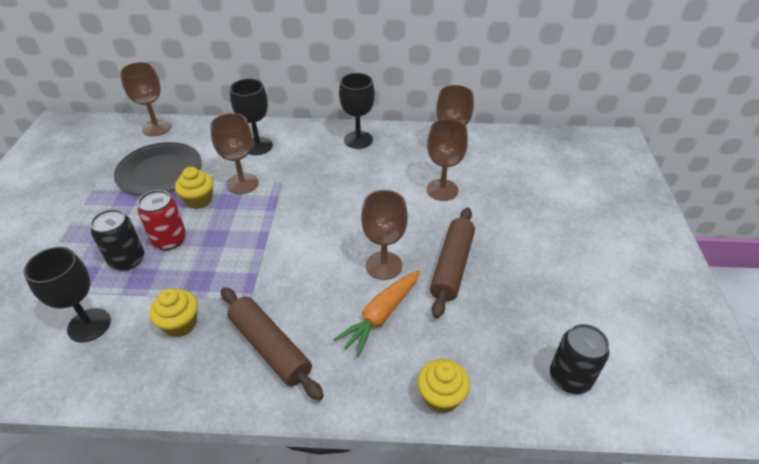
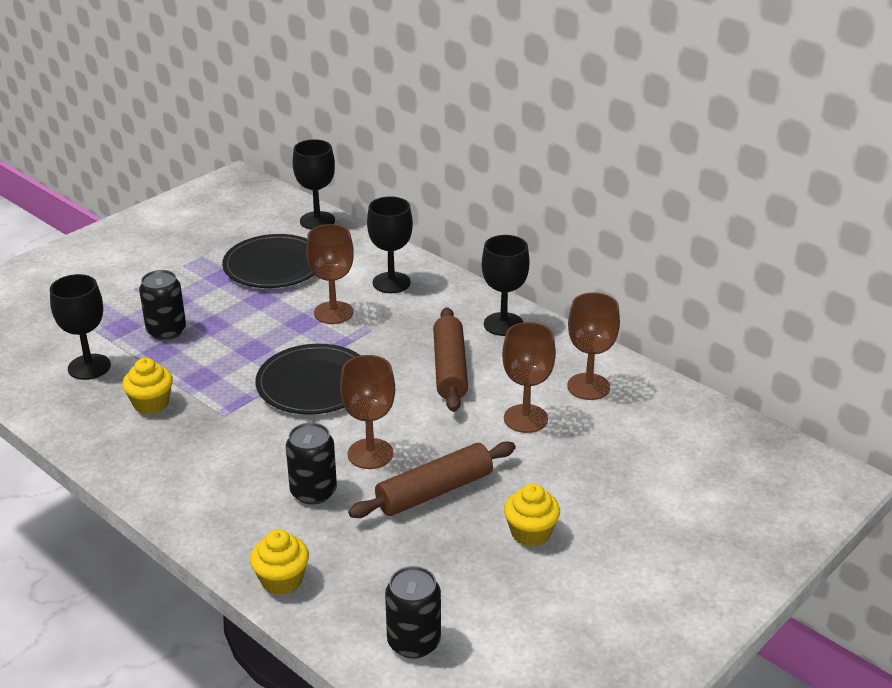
camera: 40 degrees right, 10 degrees down
brown goblet [120,62,171,136] -> black goblet [293,139,335,229]
red can [137,190,186,250] -> none
yellow cupcake [175,167,213,209] -> yellow cupcake moved to [504,484,560,547]
brown rolling pin [221,287,324,401] -> brown rolling pin moved to [433,307,468,412]
orange carrot [333,270,420,357] -> black can [286,423,337,505]
none -> black plate [255,344,361,414]

